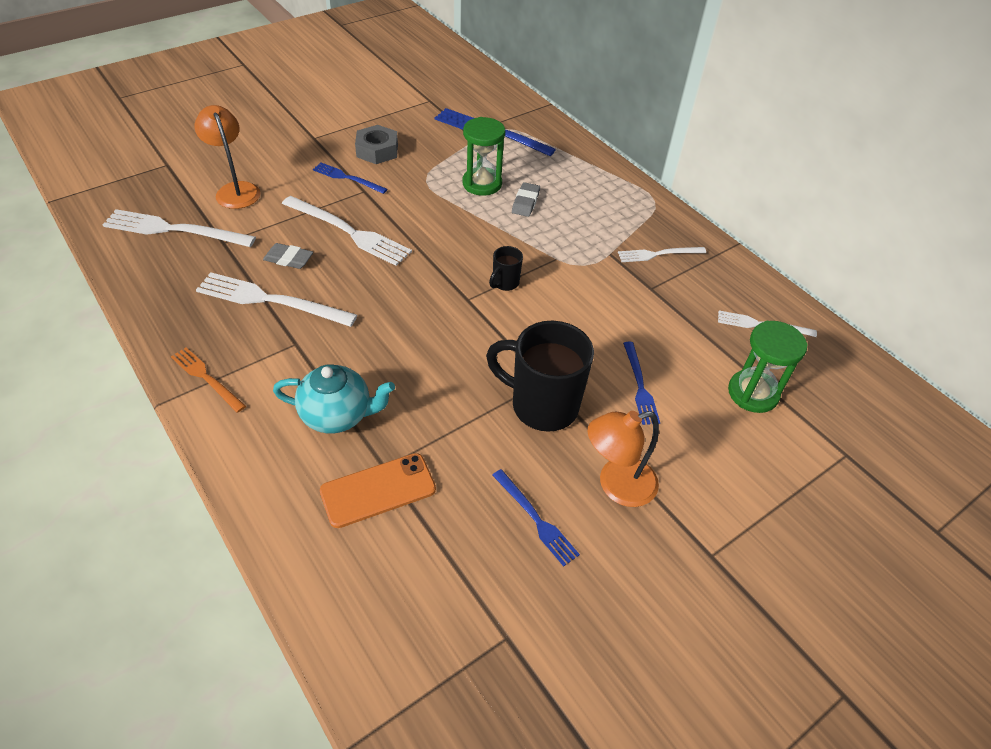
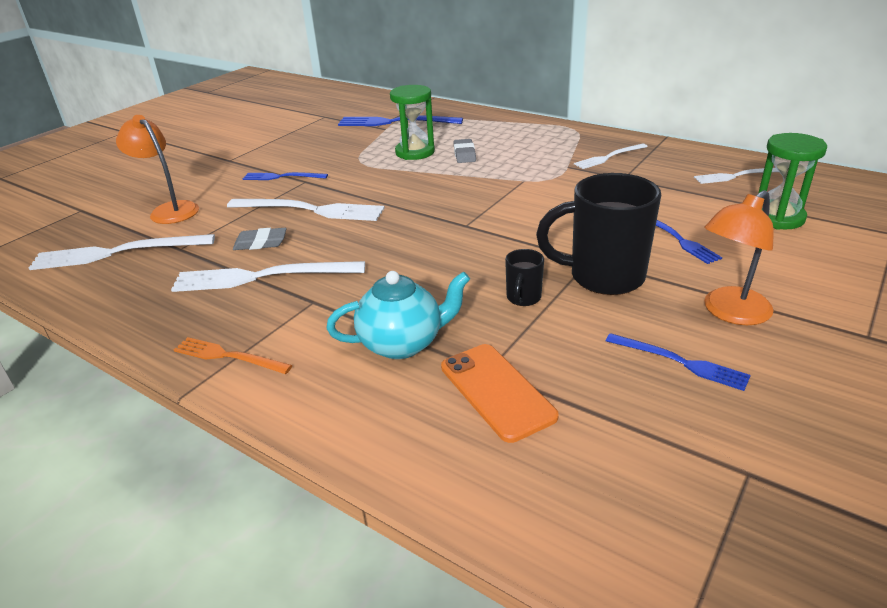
camera: 15 degrees left, 15 degrees down
orange phone [320,453,436,528] -> orange phone turned 75 degrees counterclockwise [441,344,559,443]
grey nut [355,125,398,164] -> none
black mug [489,246,523,291] -> black mug moved to [505,249,544,306]

